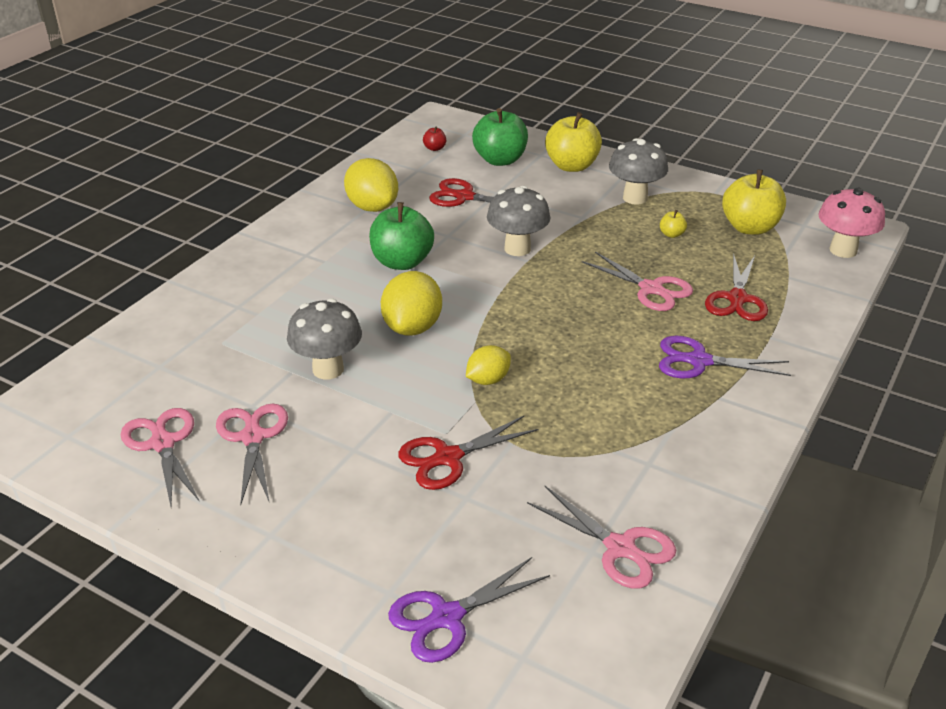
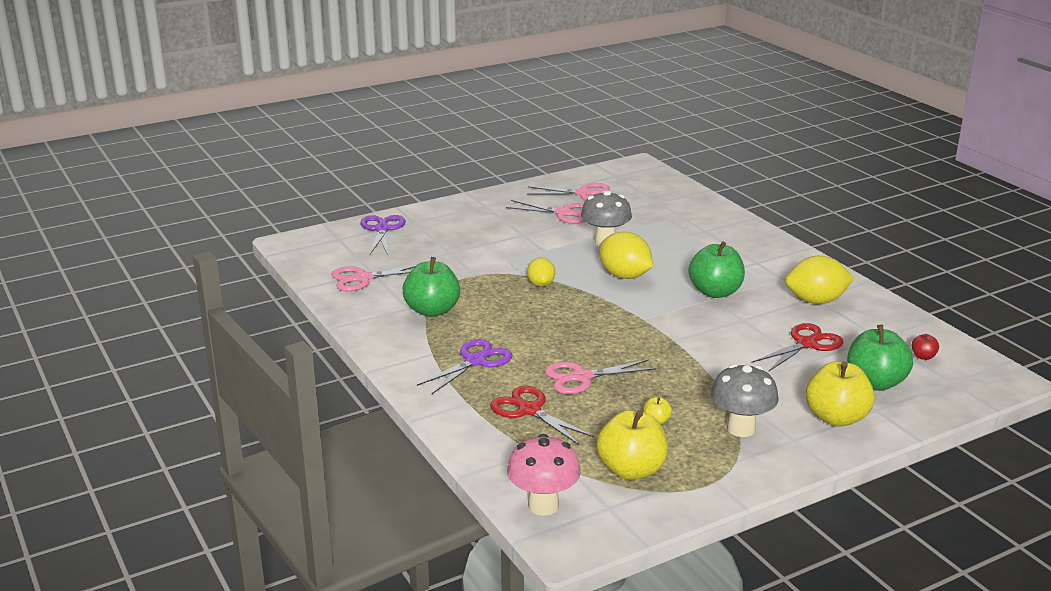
camera: 120 degrees right, 10 degrees down
red scissors [398,416,538,490] -> none
grey mushroom [487,186,551,256] -> none
none -> green apple [403,257,460,317]

